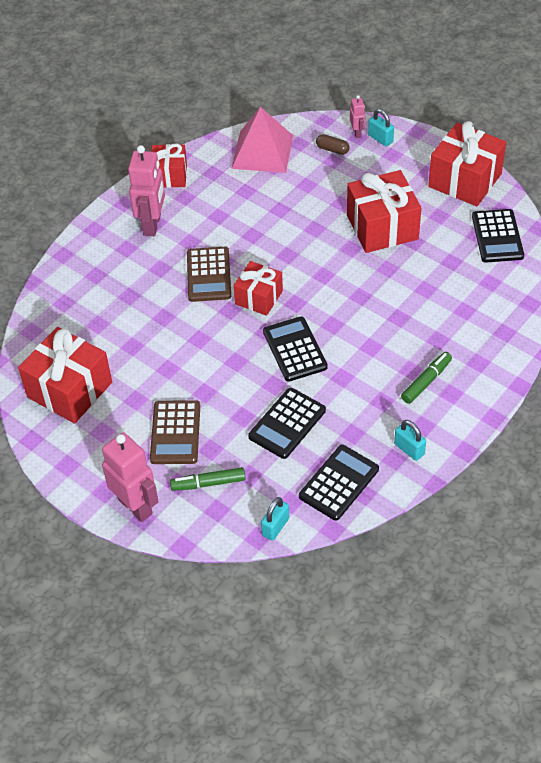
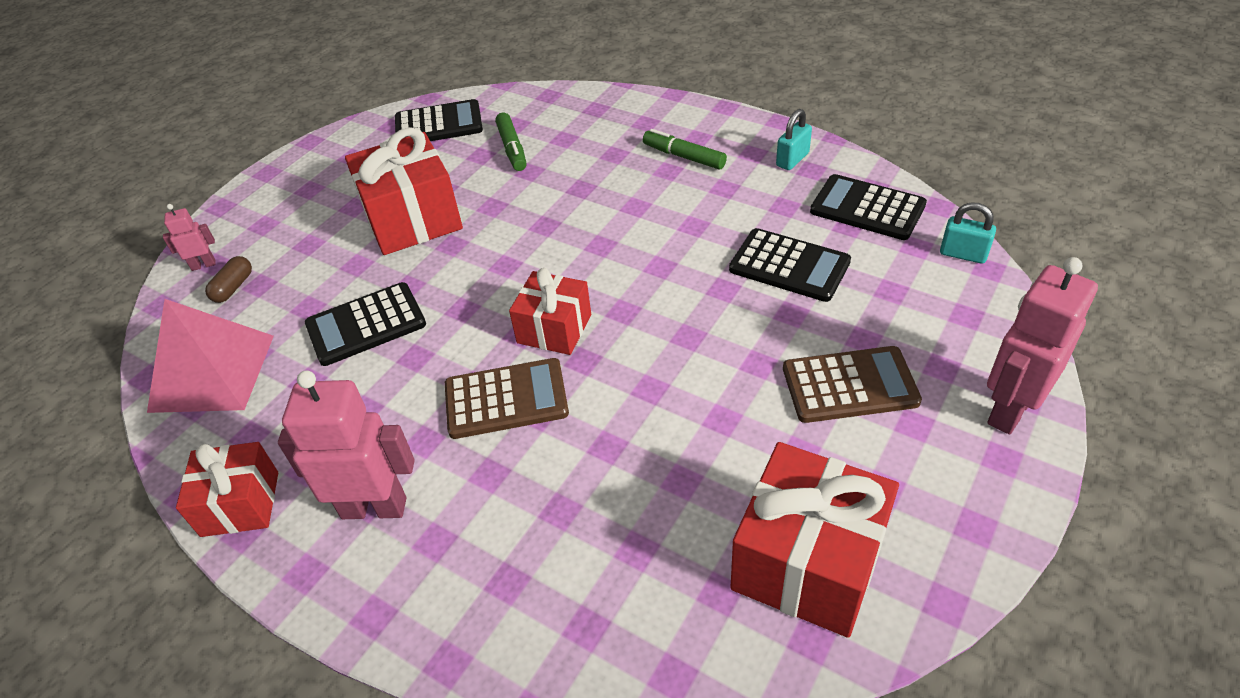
camera: 95 degrees left, 5 degrees down
green marker [170,467,246,491] -> green marker moved to [495,113,527,171]
black calculator [263,316,328,382] -> black calculator moved to [305,282,426,366]
turquoise padlock [368,109,394,146] -> none
red gift [428,121,506,206] -> none

